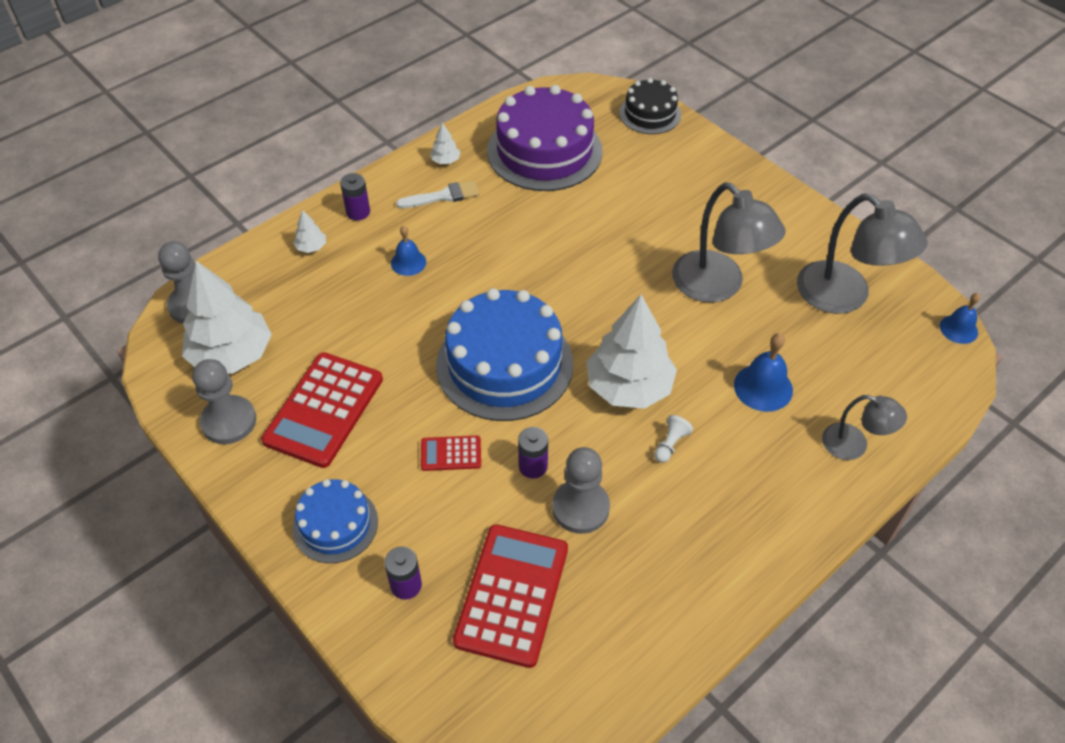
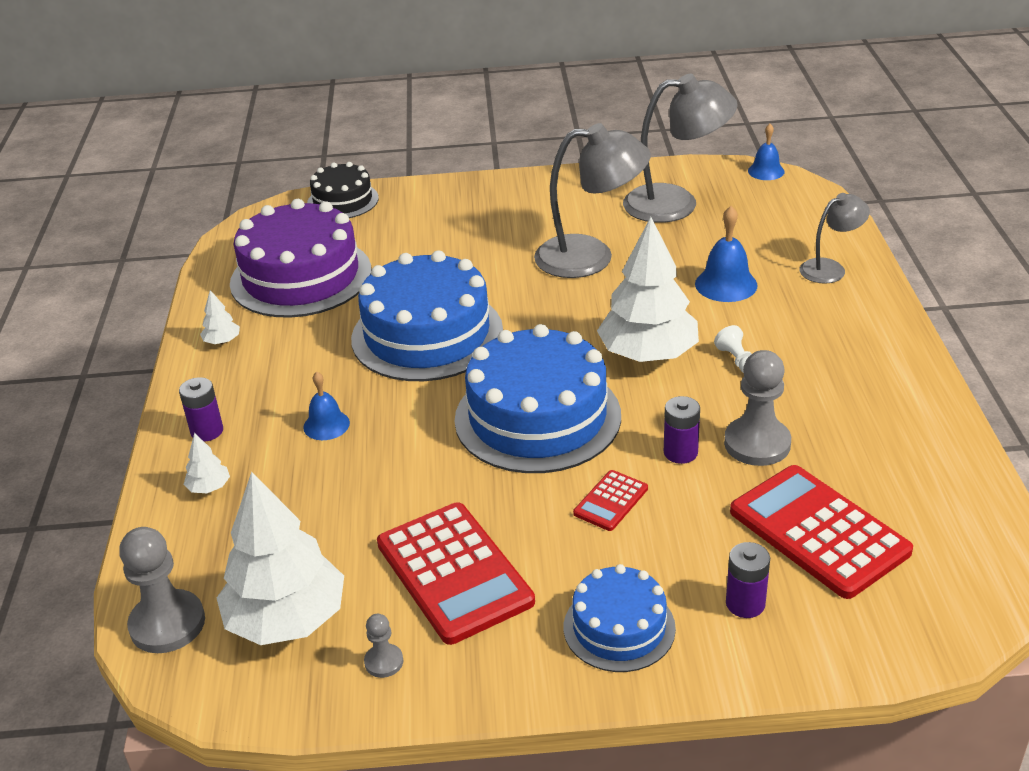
camera: 50 degrees left, 15 degrees down
grey pawn [192,359,256,444] -> grey pawn [364,614,403,678], size x0.50
white brush [396,180,480,208] -> none
none -> blue cake [351,250,503,381]

